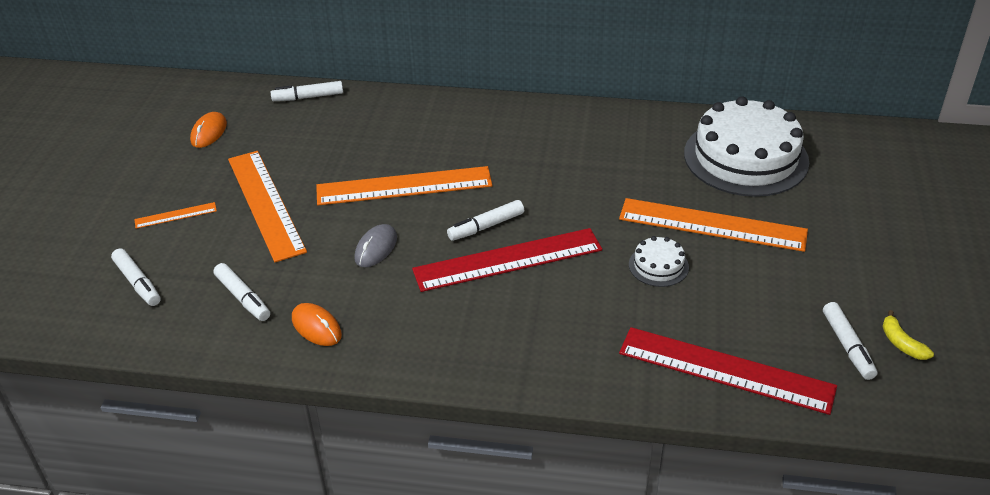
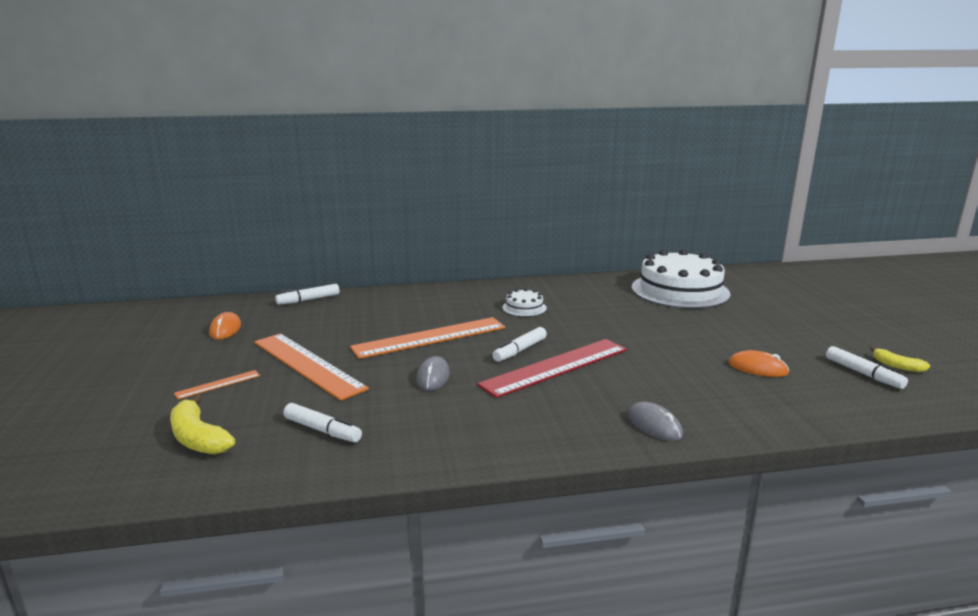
camera: 20 degrees left, 20 degrees down
white marker [111,248,161,306] -> yellow banana [170,395,235,455]
orange mouse [292,303,342,346] -> orange mouse moved to [728,350,789,377]
orange ruler [619,198,808,252] -> none
red ruler [619,327,837,415] -> none
white cake [629,236,689,287] -> white cake moved to [502,288,547,317]
none -> grey mouse [628,402,683,441]

